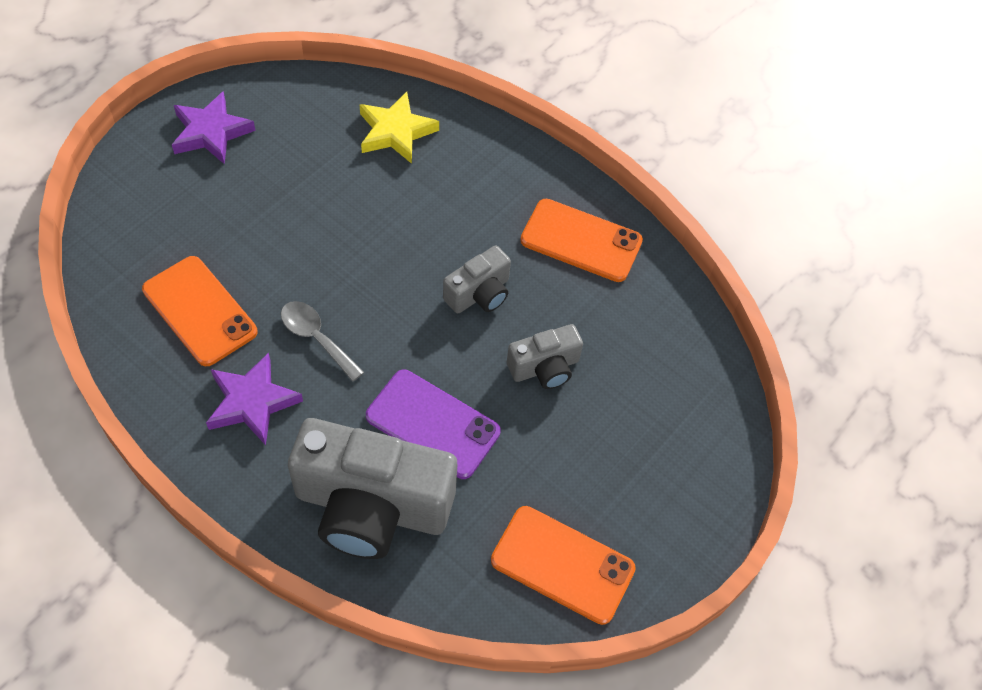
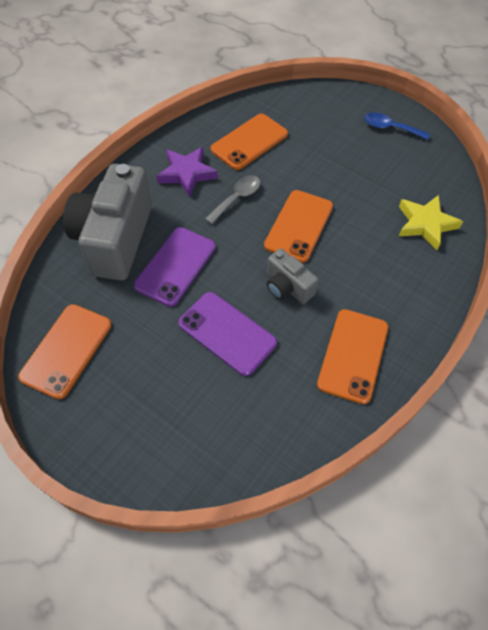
camera: 90 degrees right, 0 degrees up
purple star [172,92,256,164] -> blue spoon [364,112,430,140]
grey camera [507,324,583,389] -> purple phone [178,292,277,376]
none -> orange phone [264,190,333,263]

